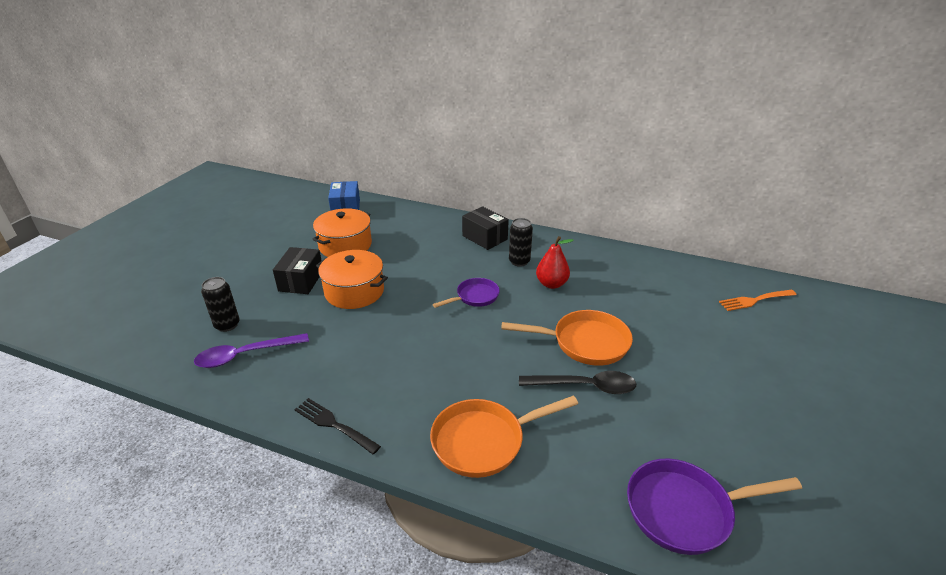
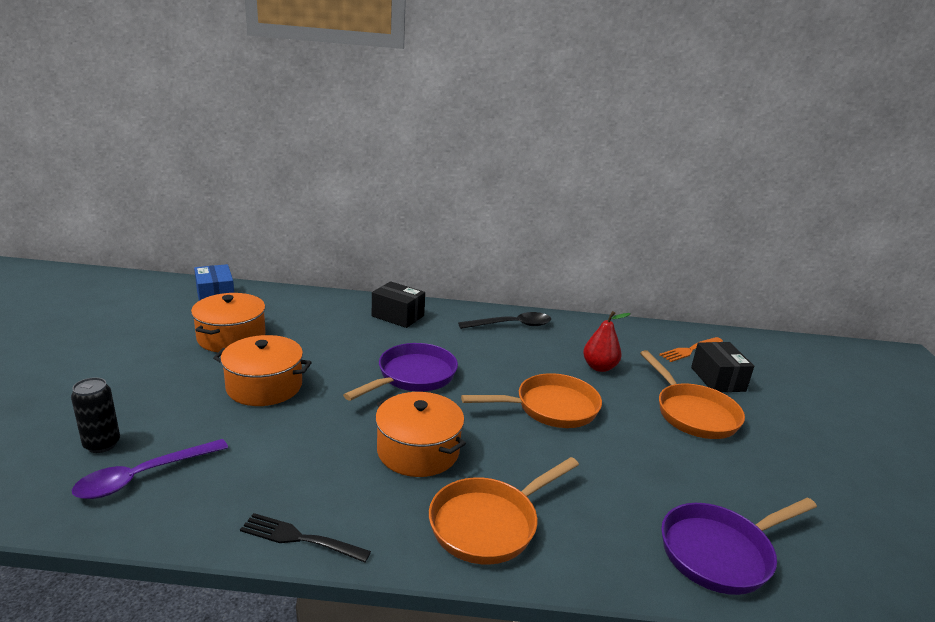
camera: 20 degrees left, 10 degrees down
black box [273,247,322,294] -> black box moved to [691,342,754,392]
purple pan [433,278,500,308] -> purple pan [343,343,458,401], size x1.60
black can [509,218,533,267] -> none
black spoon [519,371,636,394] -> black spoon moved to [458,312,551,329]
red pear [536,236,574,289] -> red pear moved to [583,311,631,372]
none -> orange pot [375,392,466,477]
none -> orange pan [640,350,745,439]

